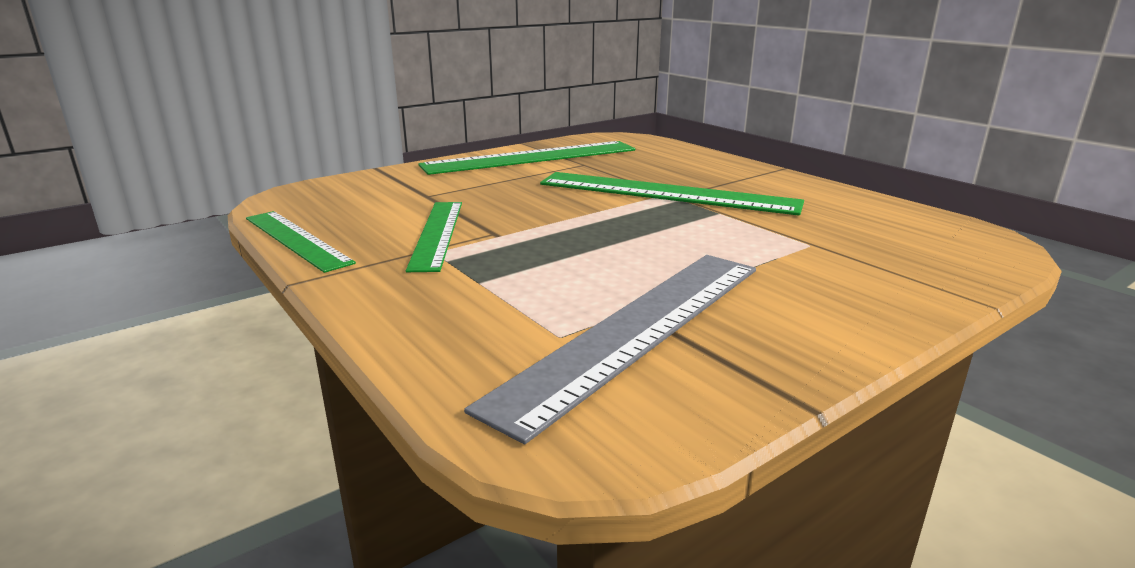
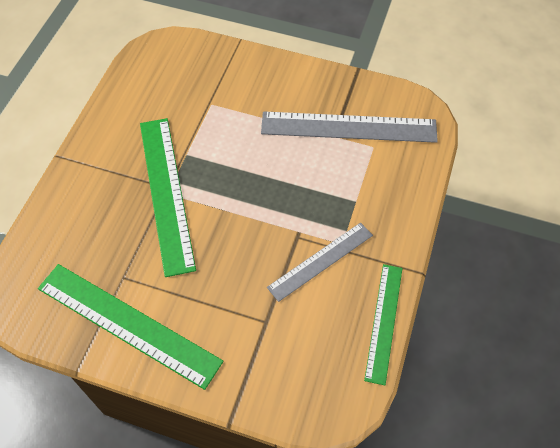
camera: 125 degrees left, 35 degrees up
green ruler [406,202,462,272] -> grey ruler [267,222,373,302]

